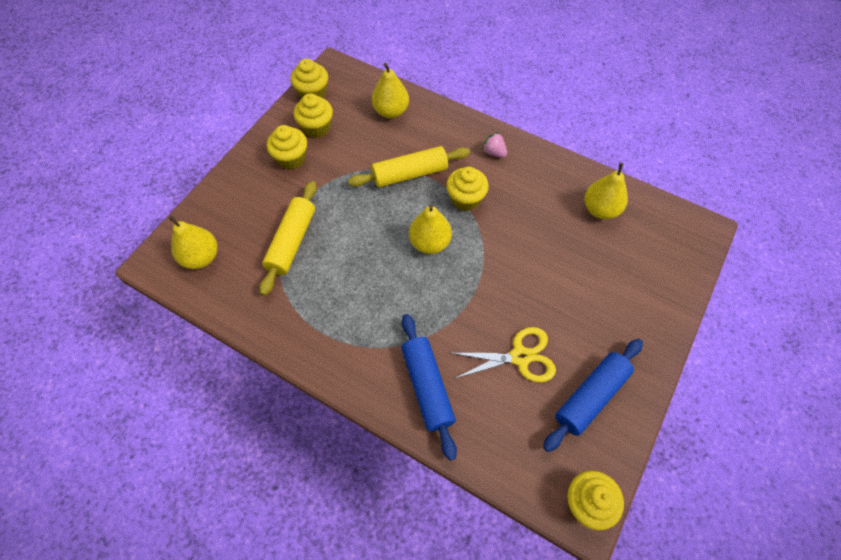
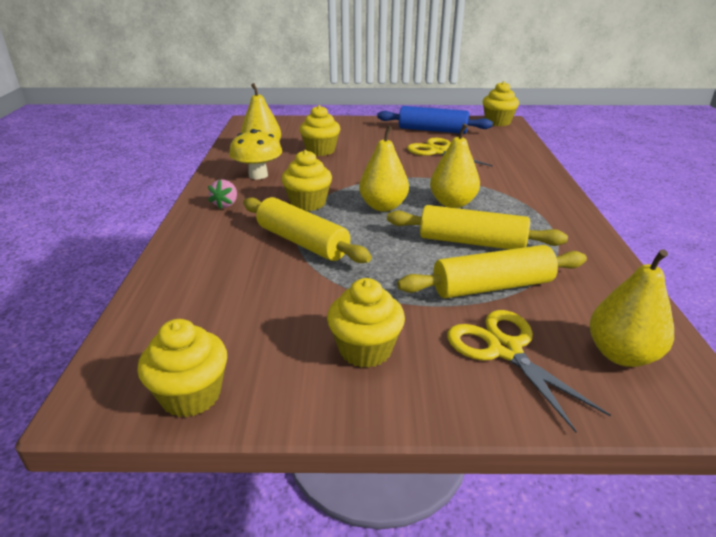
camera: 120 degrees left, 30 degrees down
yellow cupcake [293,93,333,138] -> yellow cupcake moved to [299,105,340,156]
yellow pear [372,63,409,119] -> yellow pear moved to [430,124,480,208]
blue rolling pin [401,314,457,461] -> none
none -> yellow mushroom [229,129,282,179]
none -> yellow rolling pin [387,205,568,249]
none -> yellow scissors [447,310,611,432]

